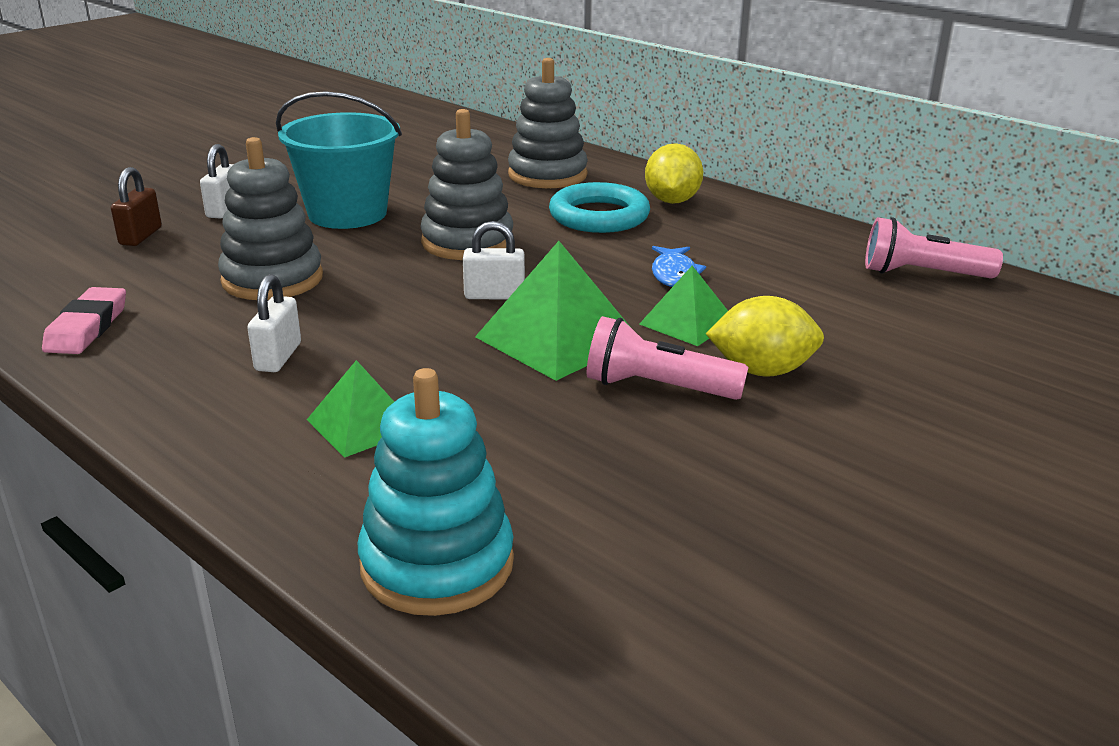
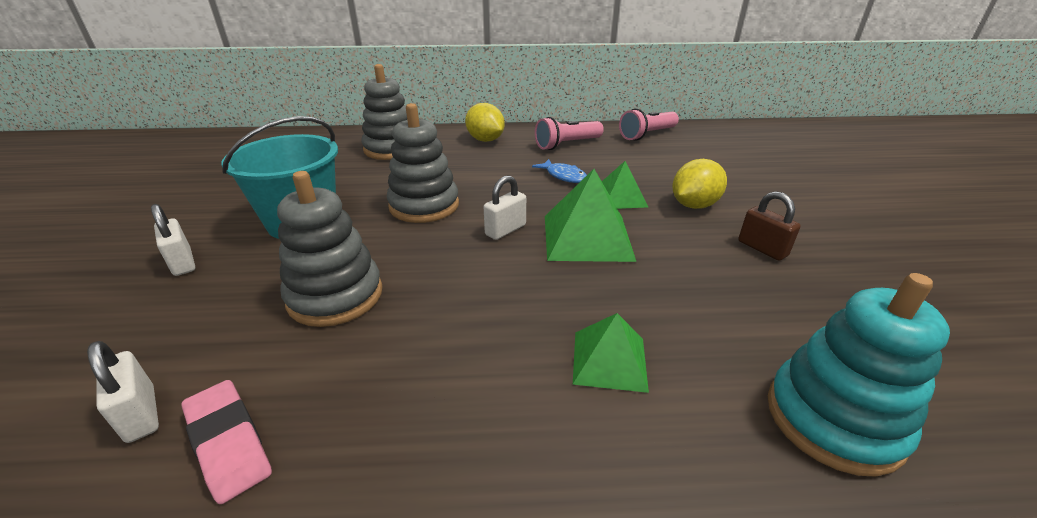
camera: 45 degrees left, 5 degrees up
brown padlock [111,167,162,246] -> brown padlock moved to [738,191,801,261]
white padlock [247,274,301,372] -> white padlock moved to [87,341,159,443]
turquoise ring [549,182,650,233] -> none
pink flashlight [587,316,749,400] -> pink flashlight moved to [535,117,604,150]

